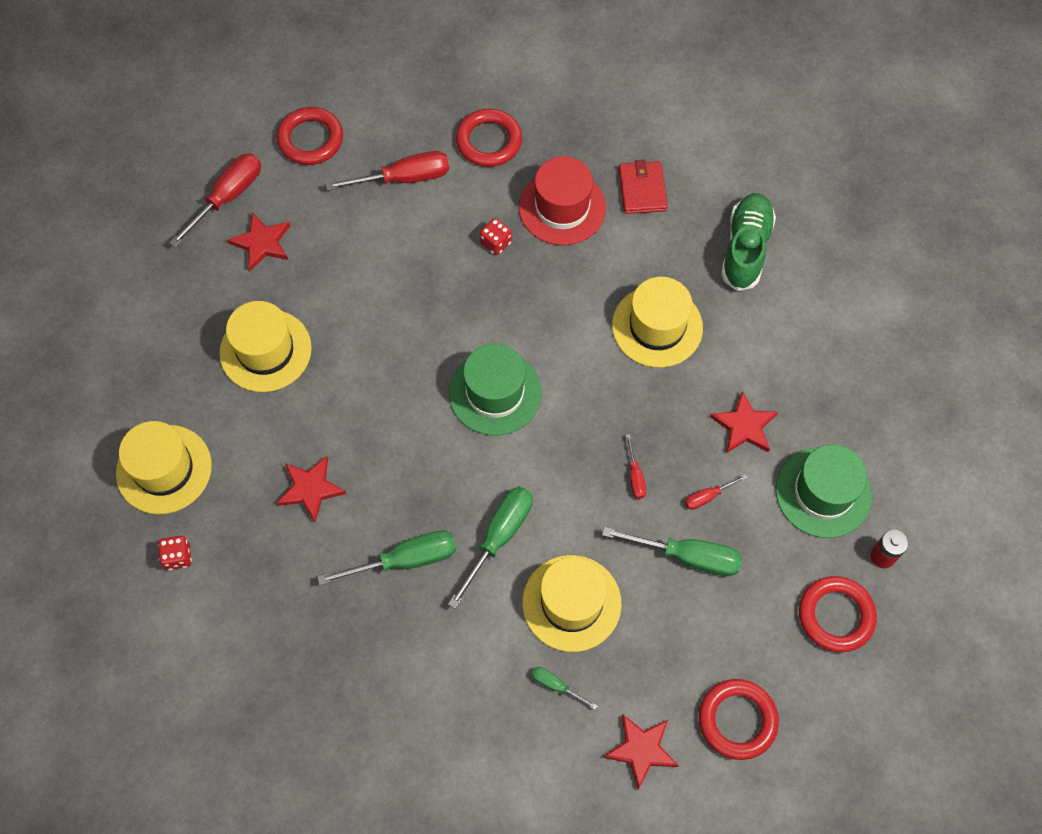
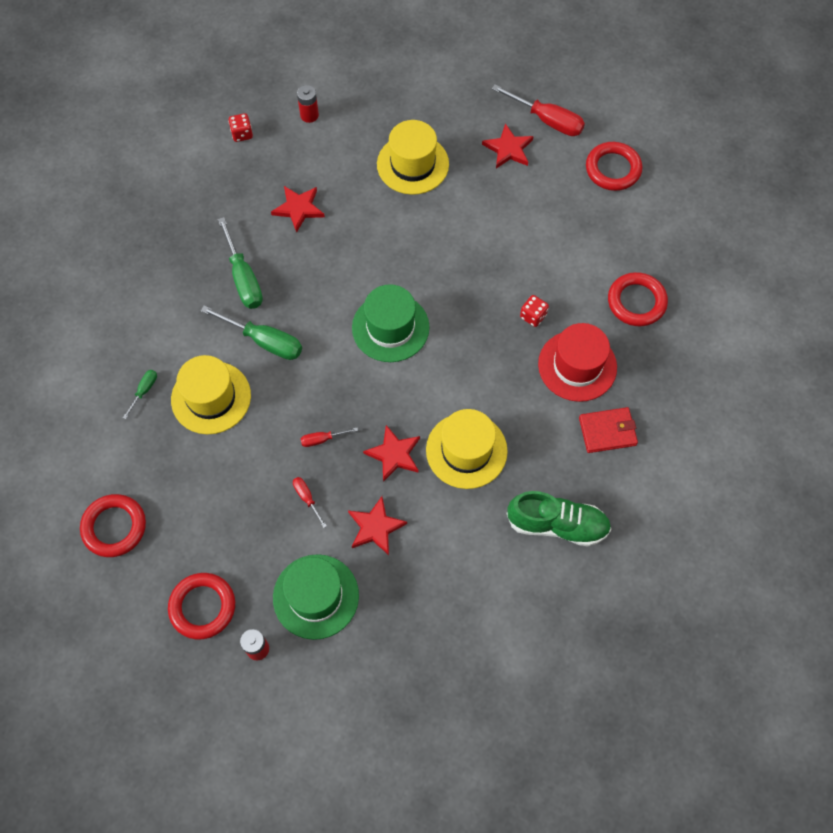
camera: 85 degrees right, 0 degrees up
yellow hat [116,421,212,514] -> red battery [297,85,319,123]
red screwdriver [326,151,449,191] -> none
green screwdriver [602,527,742,576] -> none
red star [603,714,679,790] -> red star moved to [363,425,420,482]

